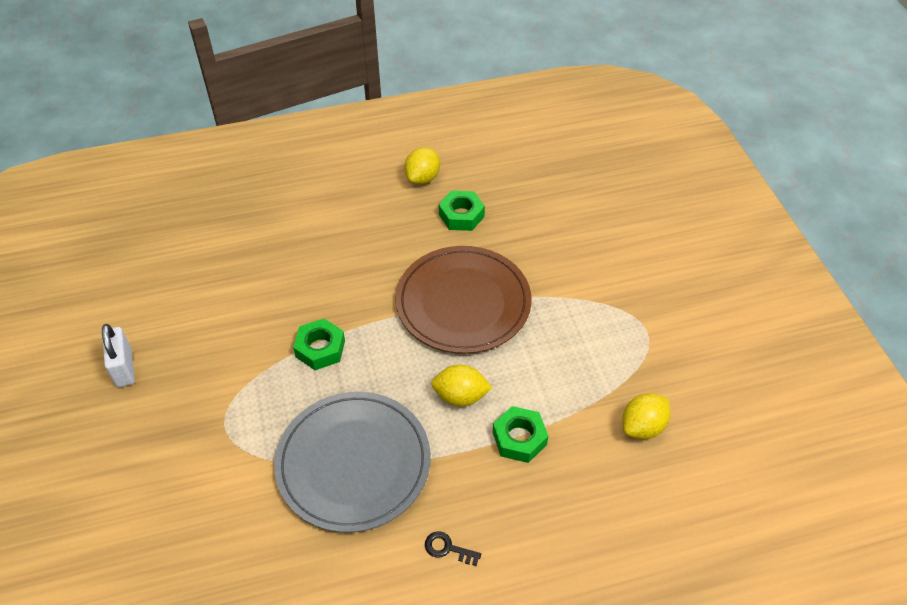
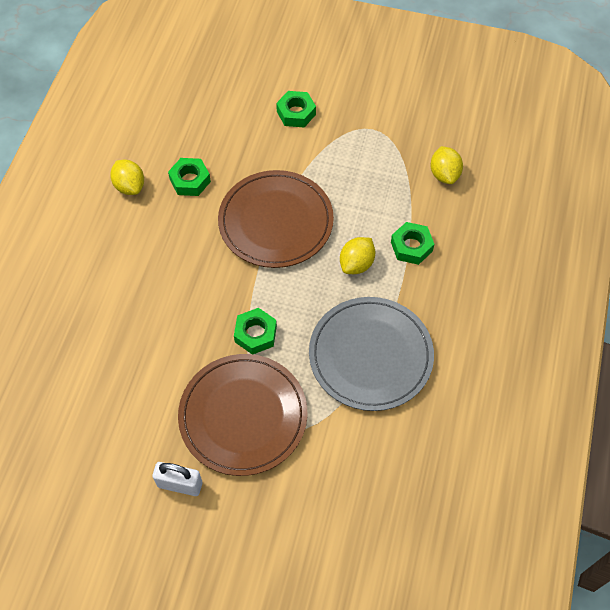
camera: 60 degrees left, 10 degrees up
black key [425,531,481,566] -> none
none -> brown plate [178,354,307,476]
none -> green nut [276,91,316,127]

